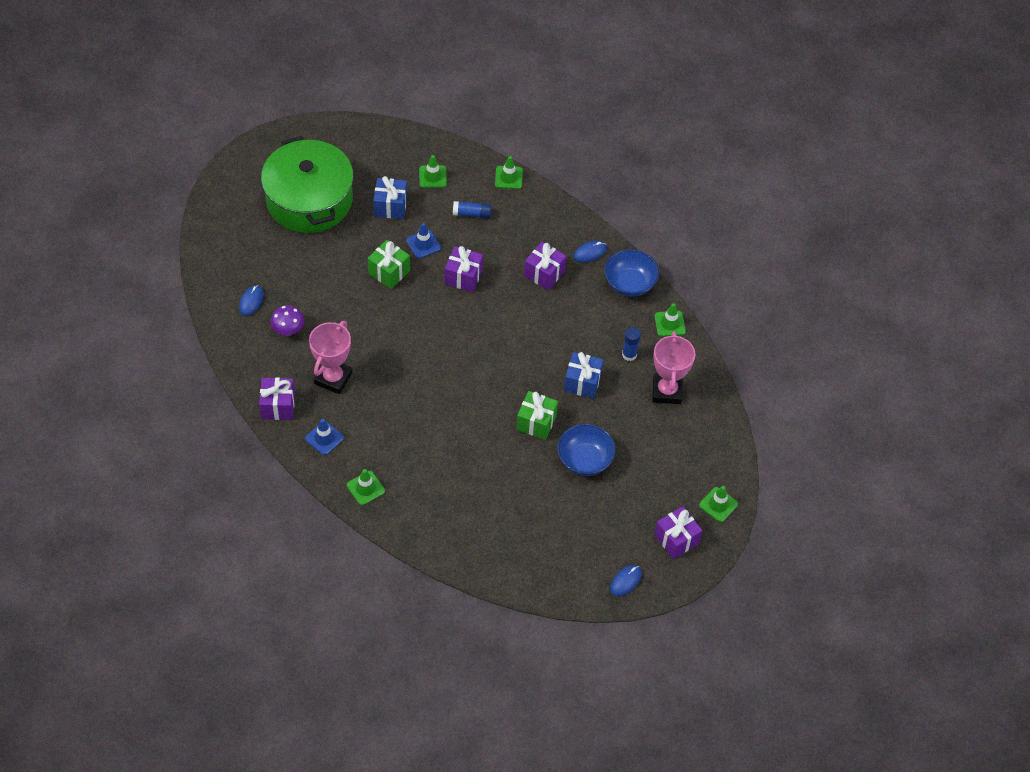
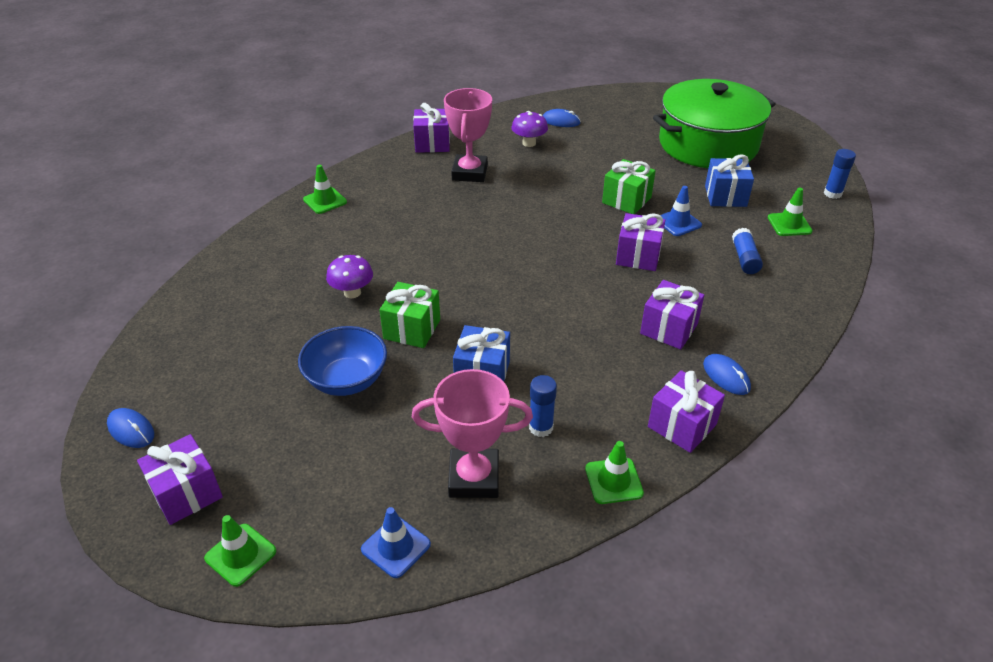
camera: 90 degrees right, 15 degrees down
blue traffic cone [305,419,344,455] -> blue traffic cone moved to [361,507,431,578]
pink trophy [309,321,352,394] -> pink trophy turned 75 degrees clockwise [444,88,492,182]
green traffic cone [495,156,523,189] -> none
blue bowl [604,249,659,297] -> purple gift [648,370,725,453]
none -> purple mushroom [326,255,373,298]
none -> blue glue stick [824,149,856,199]

